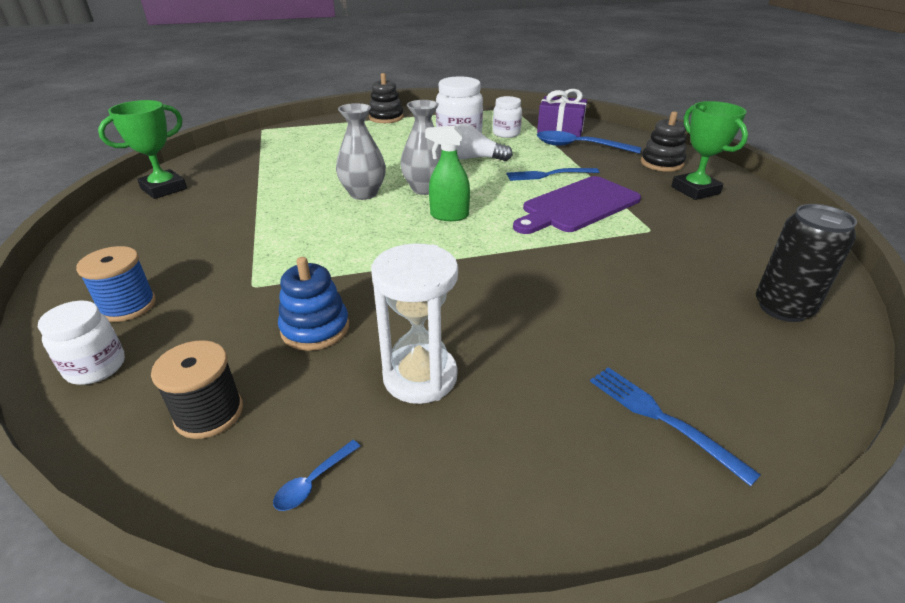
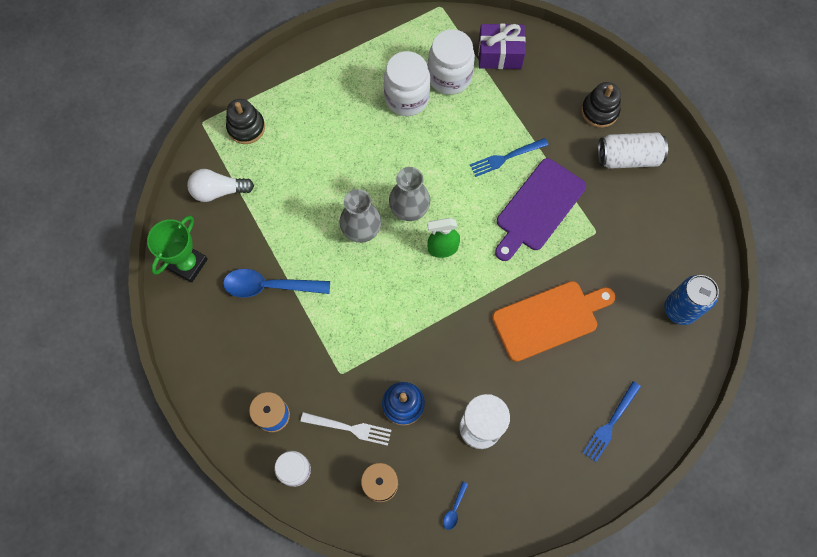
camera: 15 degrees left, 35 degrees up
black stacking toy [369,73,404,123] -> black stacking toy moved to [226,99,265,144]
white light bulb [455,123,513,161] -> white light bulb moved to [187,169,254,202]
white jar [493,96,522,138] -> white jar [428,29,475,95], size x1.59
blue spoon [537,131,641,154] -> blue spoon moved to [223,269,330,298]
blue fork [590,367,761,486] -> blue fork turned 90 degrees counterclockwise [582,381,641,462]
green trophy [671,101,748,200] -> white can [598,132,668,169]
black can [756,204,857,322] -> blue can [664,275,719,325]
none -> white fork [300,412,391,446]
none -> orange cutting board [492,281,615,362]

